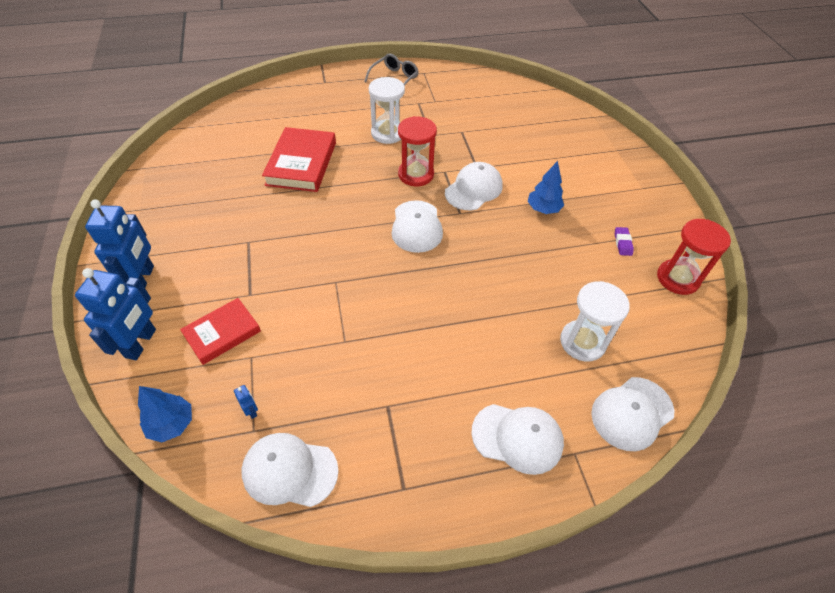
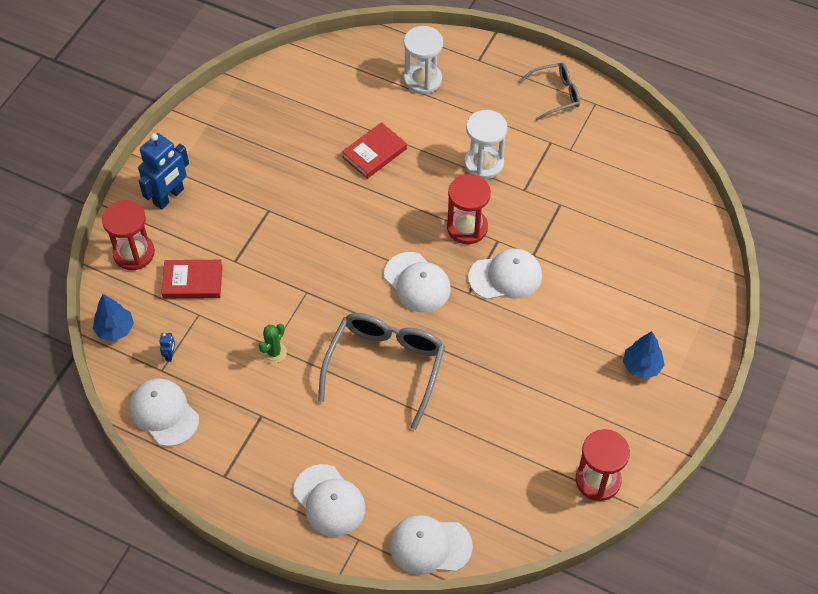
camera: 40 degrees right, 5 degrees up
blue robot [75,268,156,360] -> red hourglass [102,200,155,270]
red book [262,127,336,192] -> red book [342,122,407,179], size x0.64
white cap [391,200,443,253] -> white cap turned 75 degrees counterclockwise [384,252,451,312]
blue tree [527,161,564,214] -> blue tree moved to [623,331,665,379]
white hourglass [560,281,630,361] -> white hourglass moved to [404,26,443,94]
purple eraser [615,227,634,256] -> none
none -> green cactus [259,324,287,364]
none -> grey glasses [318,313,445,430]

